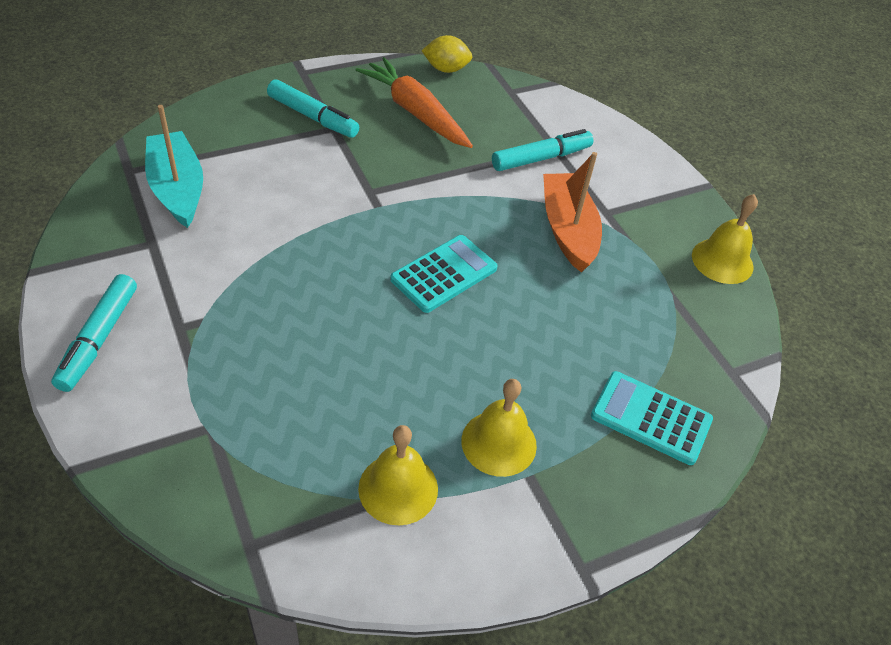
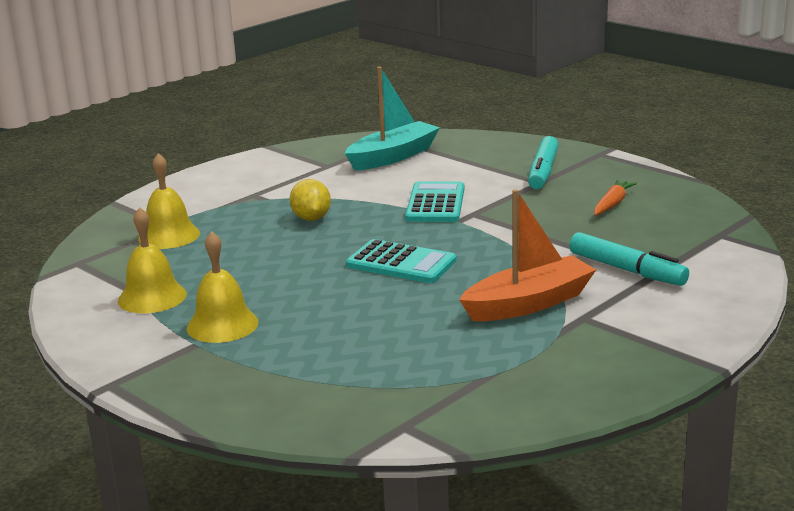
camera: 75 degrees right, 25 degrees down
turquoise marker [51,274,137,392] -> none
orange carrot [356,57,473,148] -> orange carrot [594,180,637,216], size x0.52
yellow lemon [422,35,473,73] -> yellow lemon moved to [289,179,331,221]
turquoise calculator [591,371,713,465] -> turquoise calculator moved to [405,181,464,222]
yellow bell [692,194,758,284] -> yellow bell moved to [138,153,200,249]

